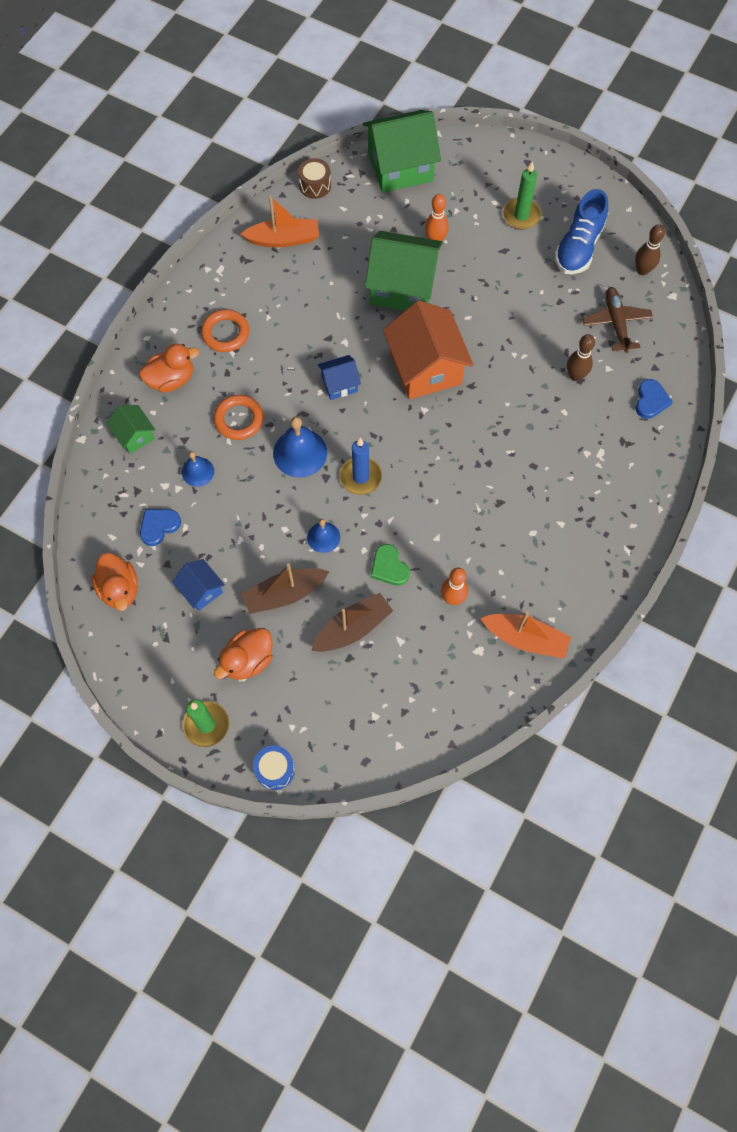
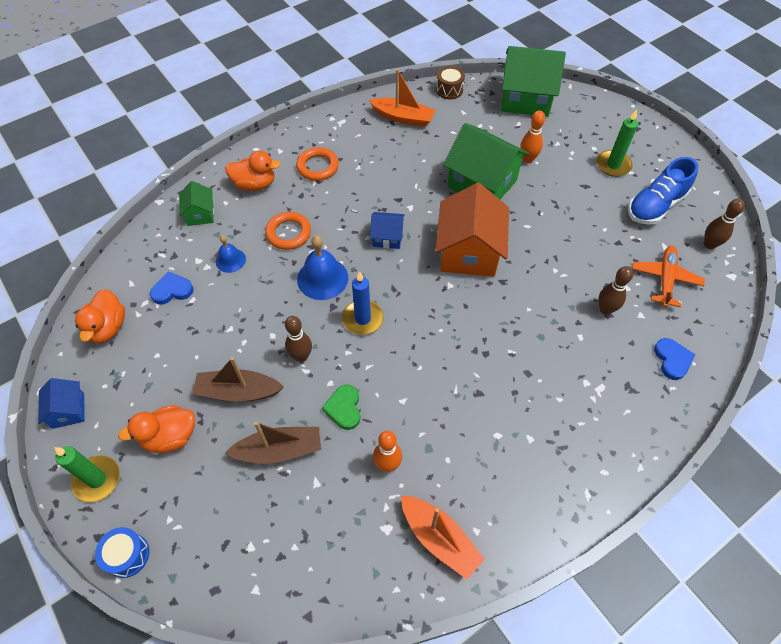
camera: 25 degrees right, 10 degrees down
blue house [172,559,225,611] -> blue house moved to [38,378,85,429]
blue bell [307,519,340,553] -> brown bowling pin [285,316,312,362]
brown plane [582,287,653,353] -> orange plane [632,246,705,307]
blue heart [635,379,673,419] -> blue heart turned 45 degrees counterclockwise [654,338,696,380]

